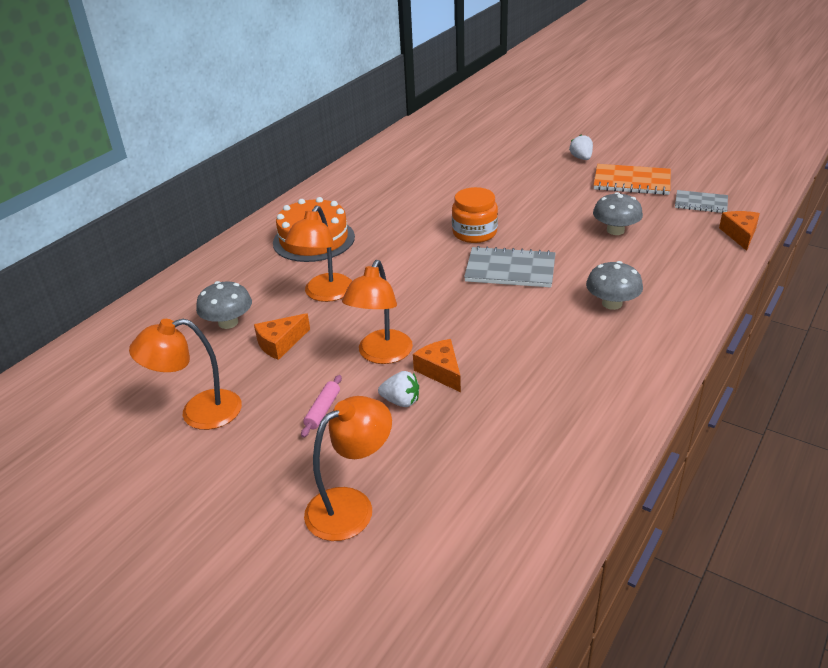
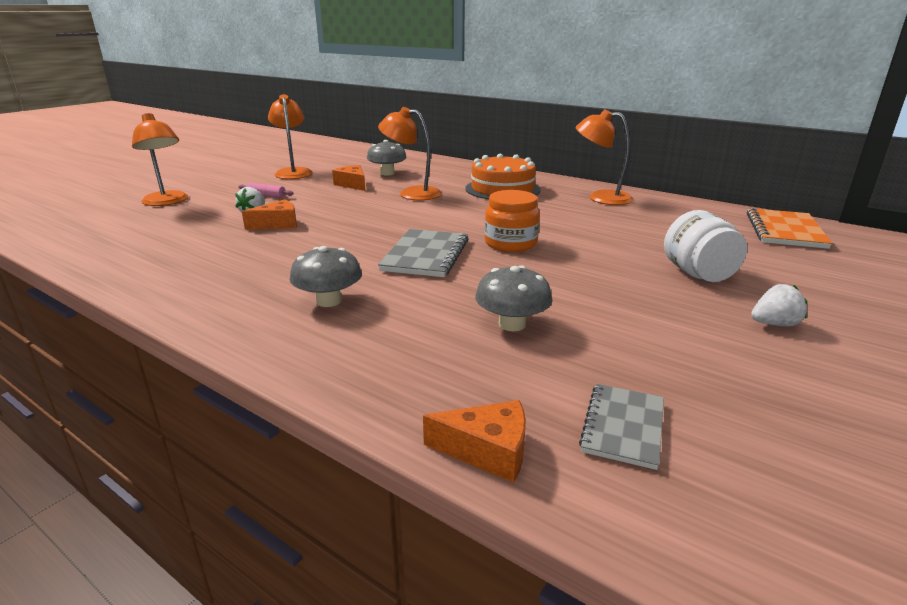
camera: 90 degrees right, 10 degrees down
orange lamp [342,260,413,364] -> orange lamp moved to [576,109,633,205]
orange notebook [594,164,671,195] -> orange notebook moved to [747,208,832,249]
none -> white jar [664,210,747,282]

